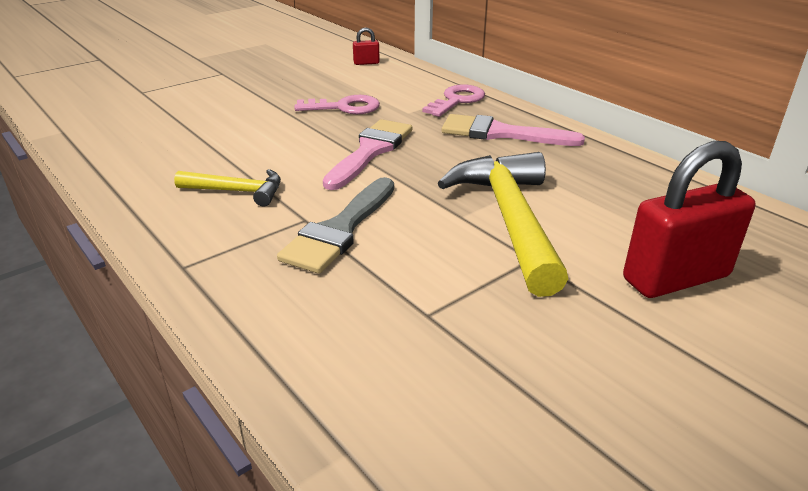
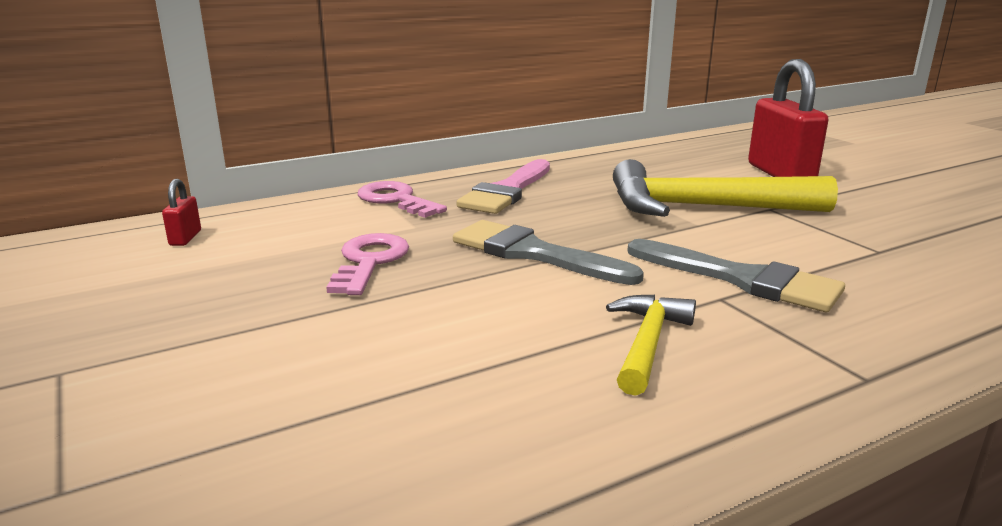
camera: 80 degrees left, 10 degrees down
pink brush [323,119,413,190] -> grey brush [453,220,644,285]

